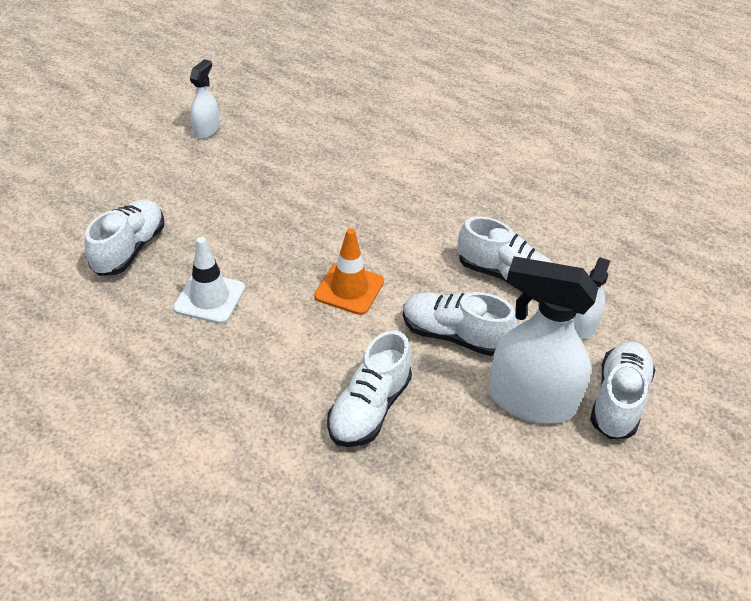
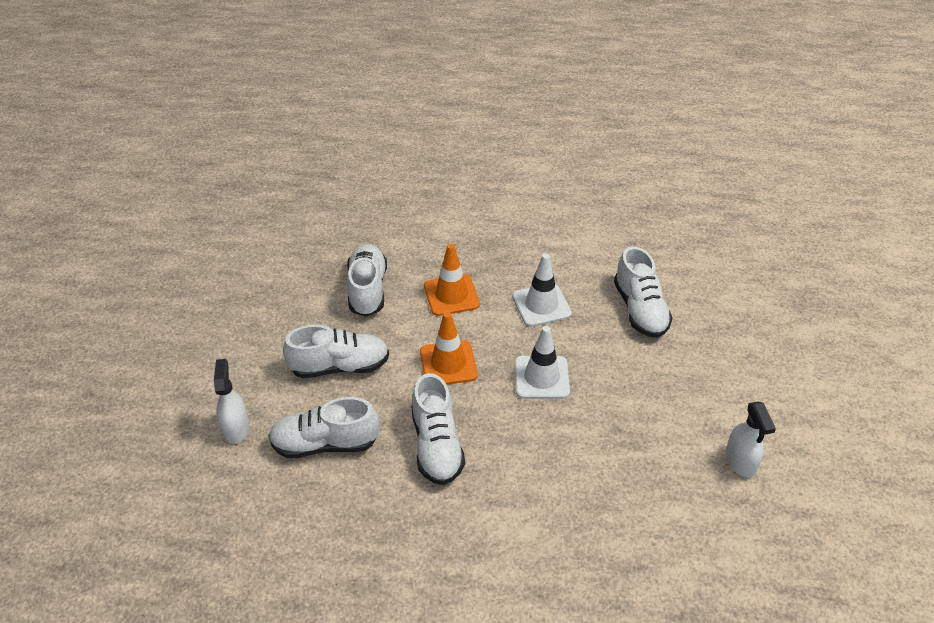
camera: 150 degrees right, 0 degrees up
white spray bottle [488,256,598,424] -> none
white shoe [590,342,655,439] -> white shoe moved to [411,373,465,485]
none -> orange traffic cone [424,244,480,316]
none -> white traffic cone [515,326,570,399]

